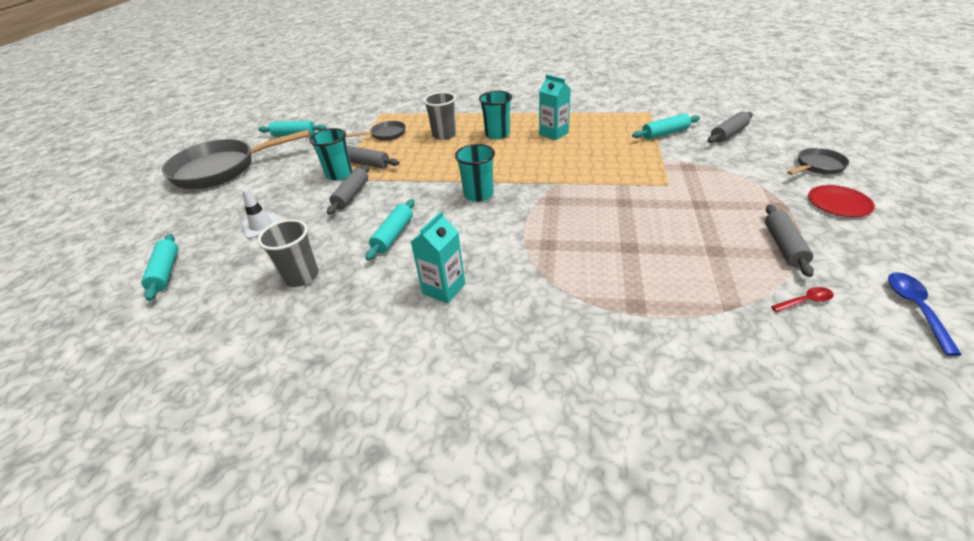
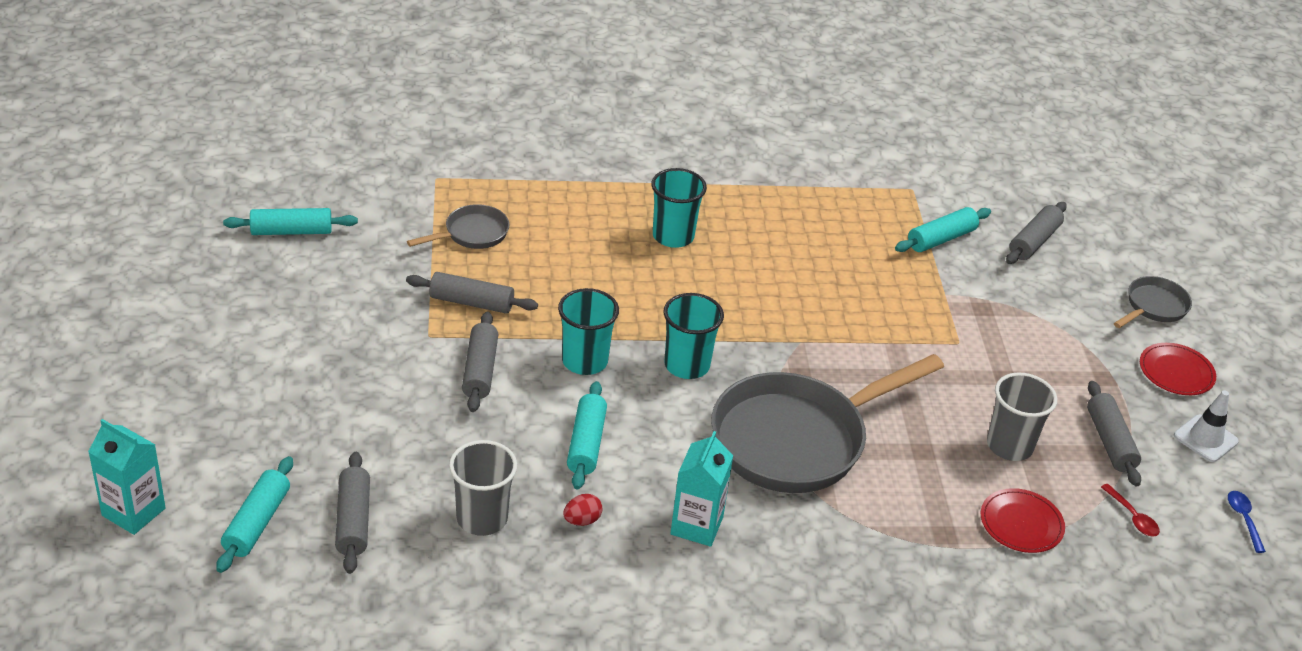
camera: 20 degrees left, 0 degrees up
turquoise rolling pin [141,234,178,301] -> turquoise rolling pin turned 45 degrees clockwise [216,456,293,573]
grey pan [162,130,310,189] -> grey pan moved to [711,354,944,493]
white traffic cone [242,189,279,239] -> white traffic cone moved to [1174,390,1239,462]
turquoise cup [309,128,352,181] -> turquoise cup moved to [558,288,619,375]
grey cup [423,92,456,140] -> grey cup moved to [987,373,1057,461]
turquoise carton [539,74,571,140] -> turquoise carton moved to [88,419,166,535]
red spoon [771,287,834,312] -> red spoon turned 90 degrees clockwise [1101,484,1160,537]
blue spoon [888,272,962,356] -> blue spoon [1228,491,1266,553], size x0.65
none -> grey rolling pin [335,452,370,574]
none -> red egg [563,494,603,526]
none -> red plate [981,488,1065,553]

